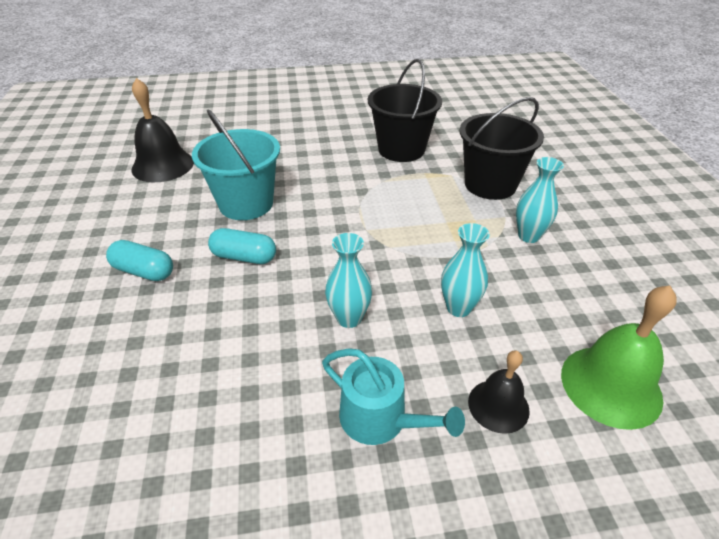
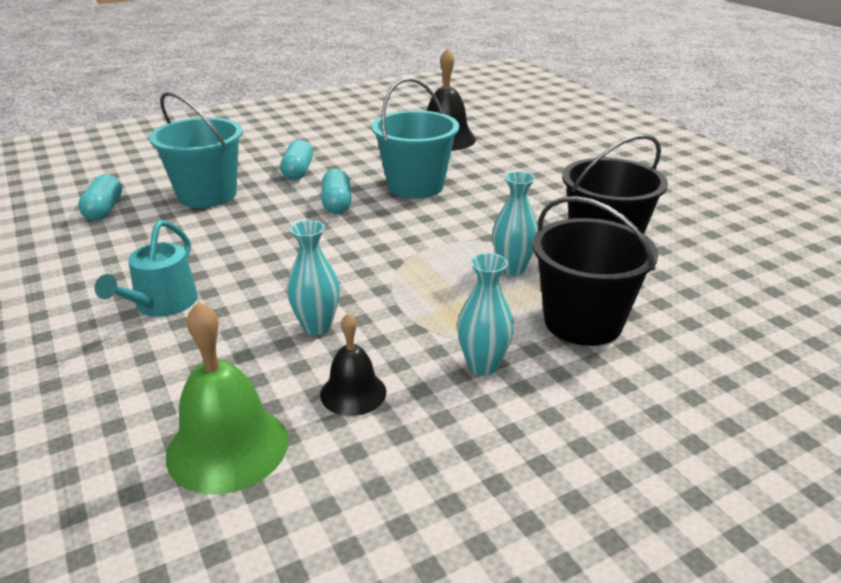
camera: 70 degrees right, 10 degrees down
turquoise vase [325,233,372,328] -> turquoise vase moved to [492,171,538,275]
black bell [468,351,530,434] -> black bell moved to [320,313,386,416]
none -> turquoise capsule [78,174,122,221]
none -> turquoise bucket [149,92,243,208]

